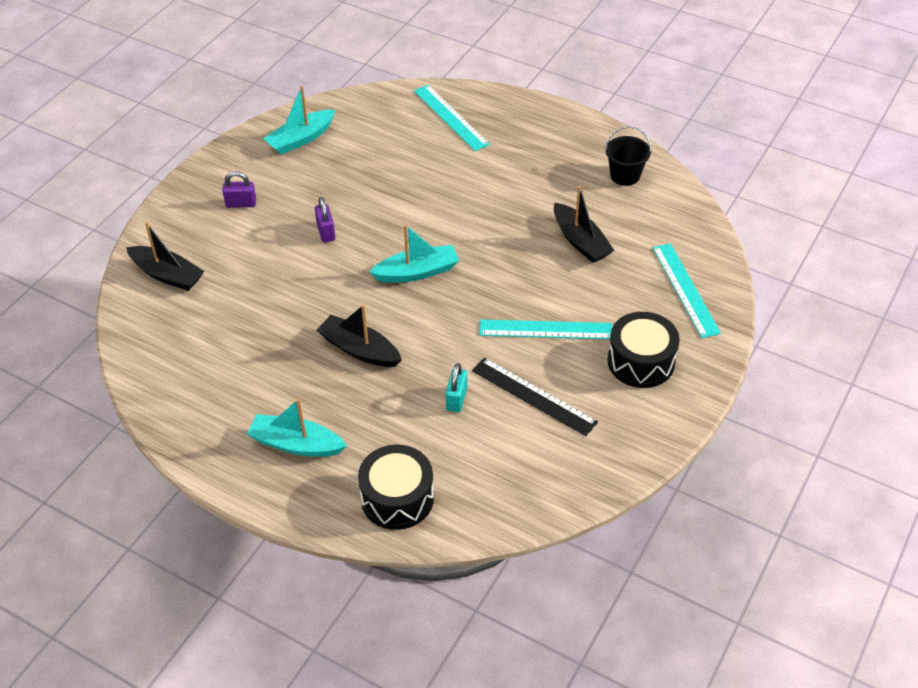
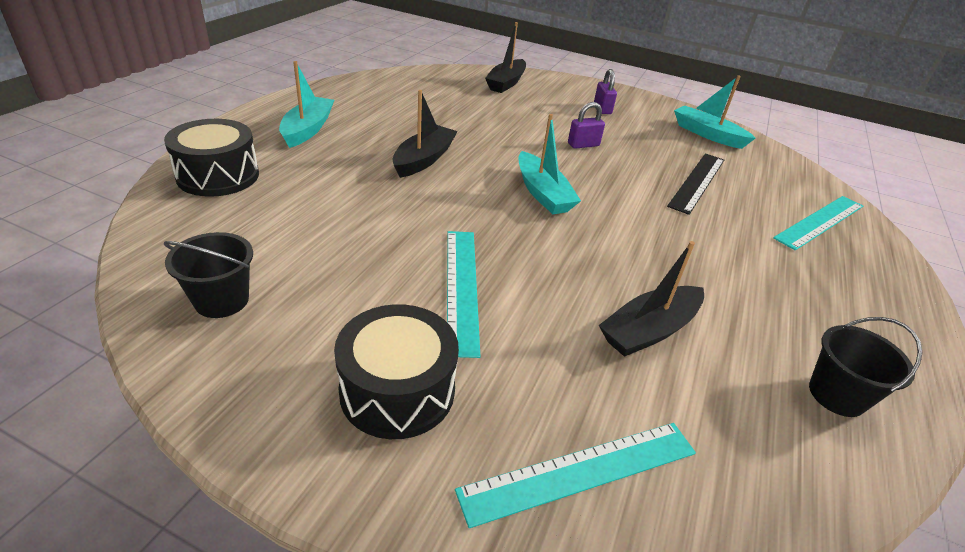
camera: 80 degrees right, 10 degrees down
turquoise padlock [445,363,467,412] -> none
black ruler [472,358,598,436] -> black ruler moved to [667,153,724,215]
none -> black bucket [164,232,253,318]

